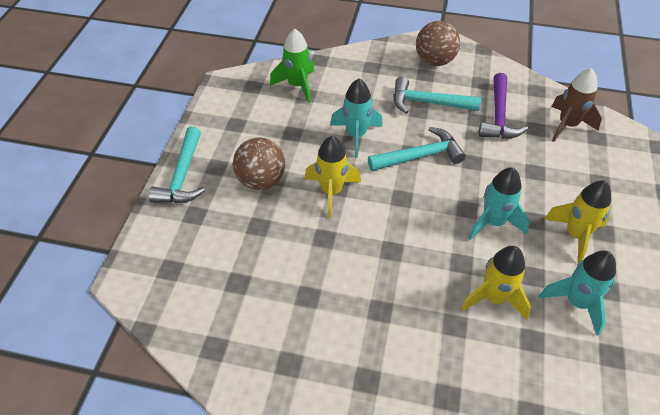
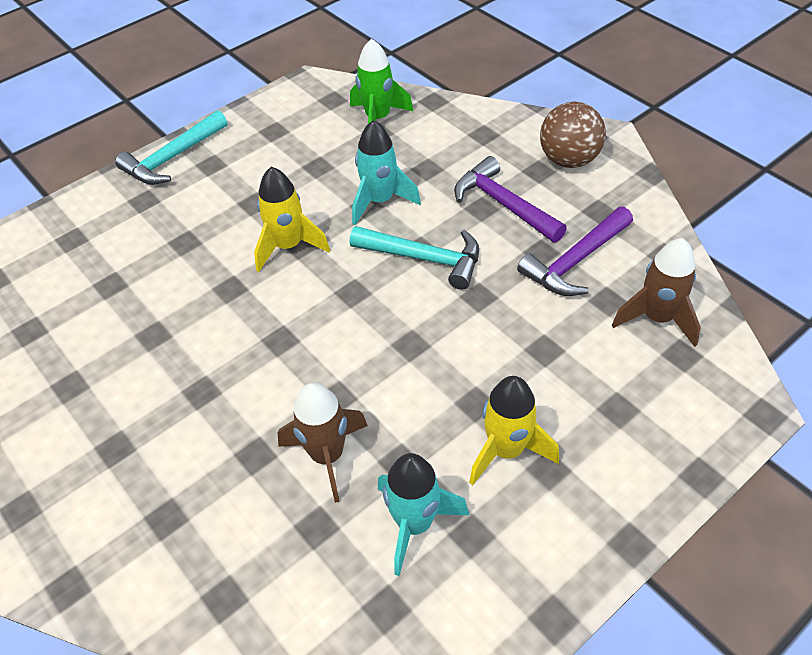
camera: 40 degrees right, 0 degrees up
brown ball [233,137,286,190] -> none
turquoise hammer [393,77,481,114] -> purple hammer [454,156,567,243]
yellow rocket [461,246,531,320] -> brown rocket [278,383,368,503]
turquoise rocket [468,167,530,240] -> none

